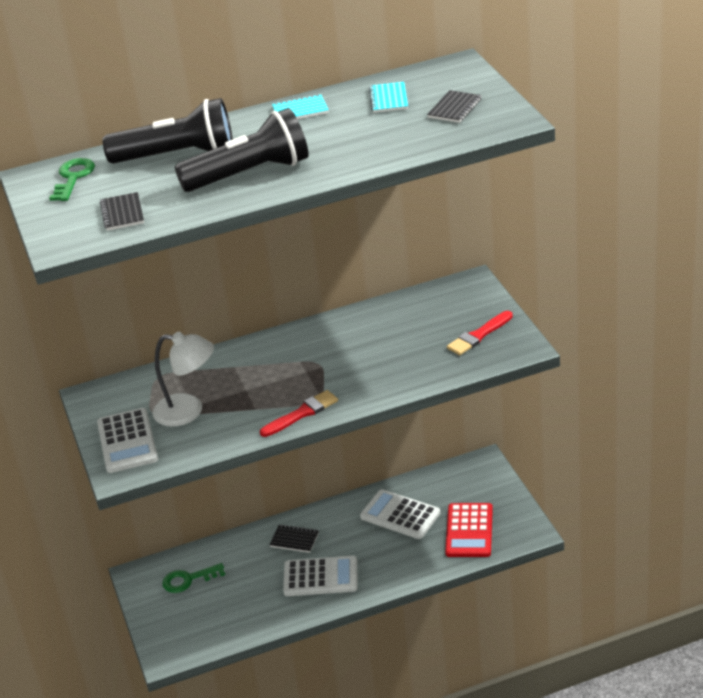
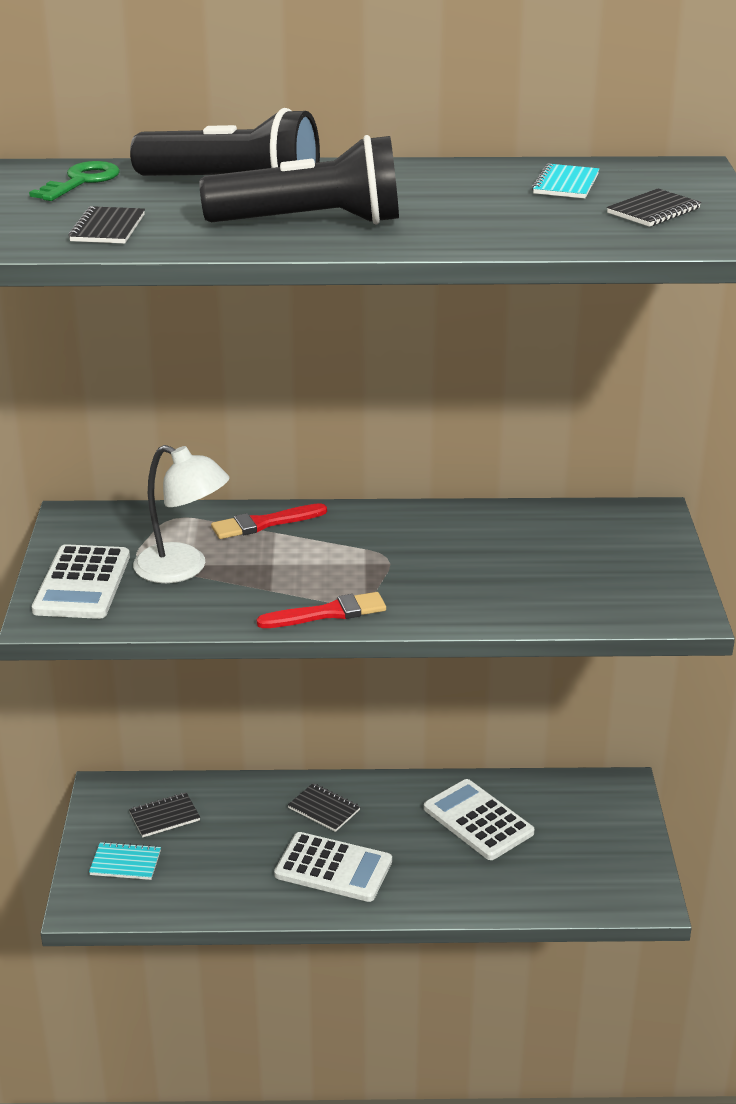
camera: 15 degrees right, 5 degrees down
green key [162,563,225,593] -> black notebook [129,792,200,838]
turquoise notebook [272,94,329,119] -> turquoise notebook moved to [89,842,161,880]
red calculator [445,503,493,557] -> none
red brush [447,311,513,355] -> red brush moved to [211,503,327,539]

